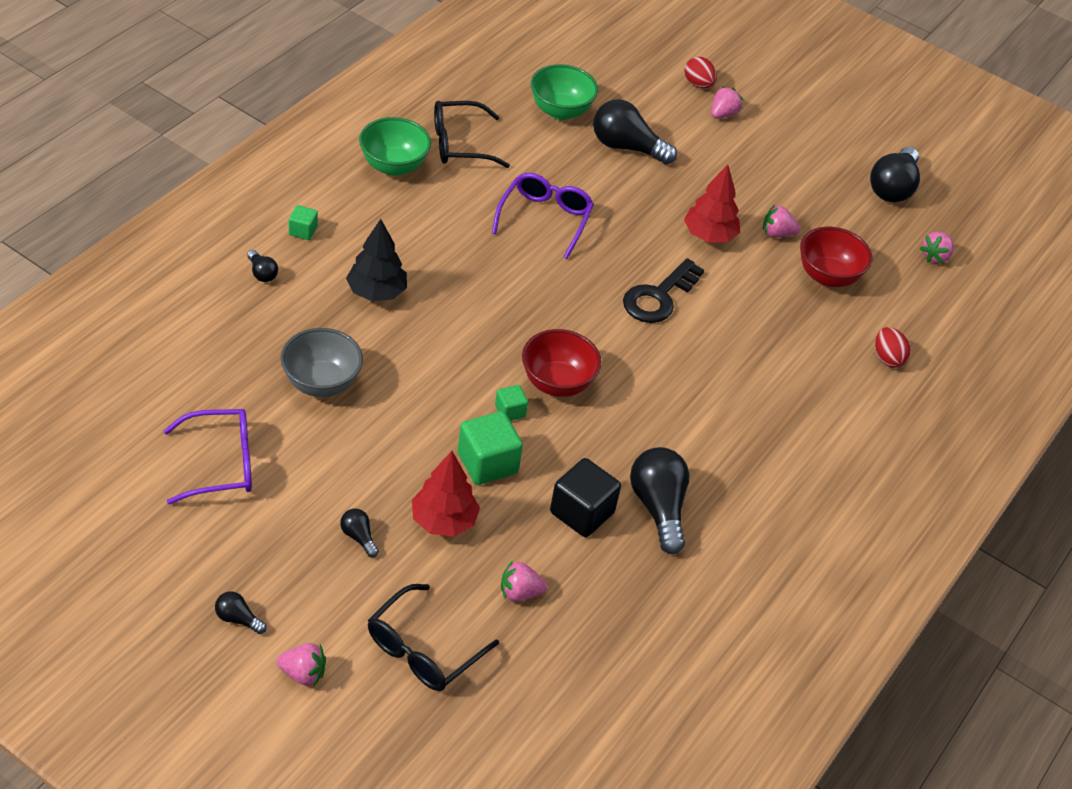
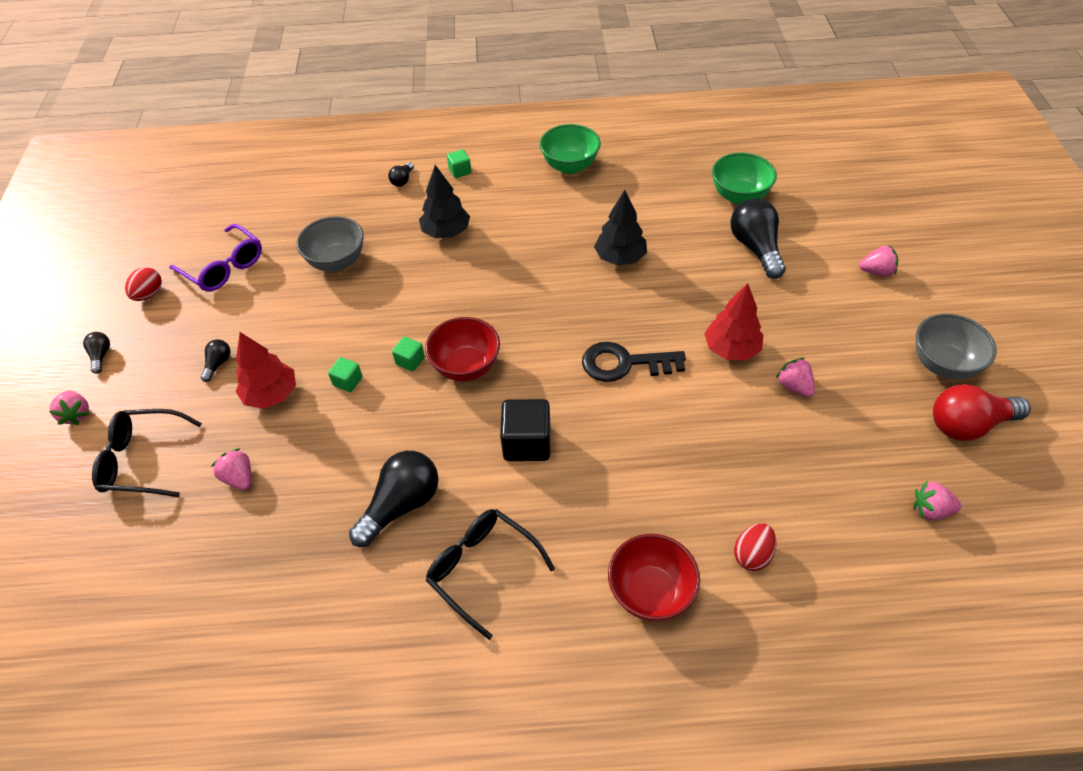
camera: 60 degrees right, 5 degrees up
black glasses [434,101,510,168] -> black glasses moved to [426,509,555,640]
green cube [458,411,523,485] -> green cube [328,357,363,392], size x0.53
purple glasses [492,173,594,259] -> black tree [594,190,647,266]
black cube [550,458,621,537] -> black cube moved to [500,399,550,461]
red egg [684,57,717,88] -> red egg moved to [125,267,162,301]
red bowl [800,226,872,287] -> red bowl moved to [608,534,700,621]
black light bulb [870,147,920,203] -> red light bulb [933,384,1031,441]
none -> grey bowl [916,314,997,379]

